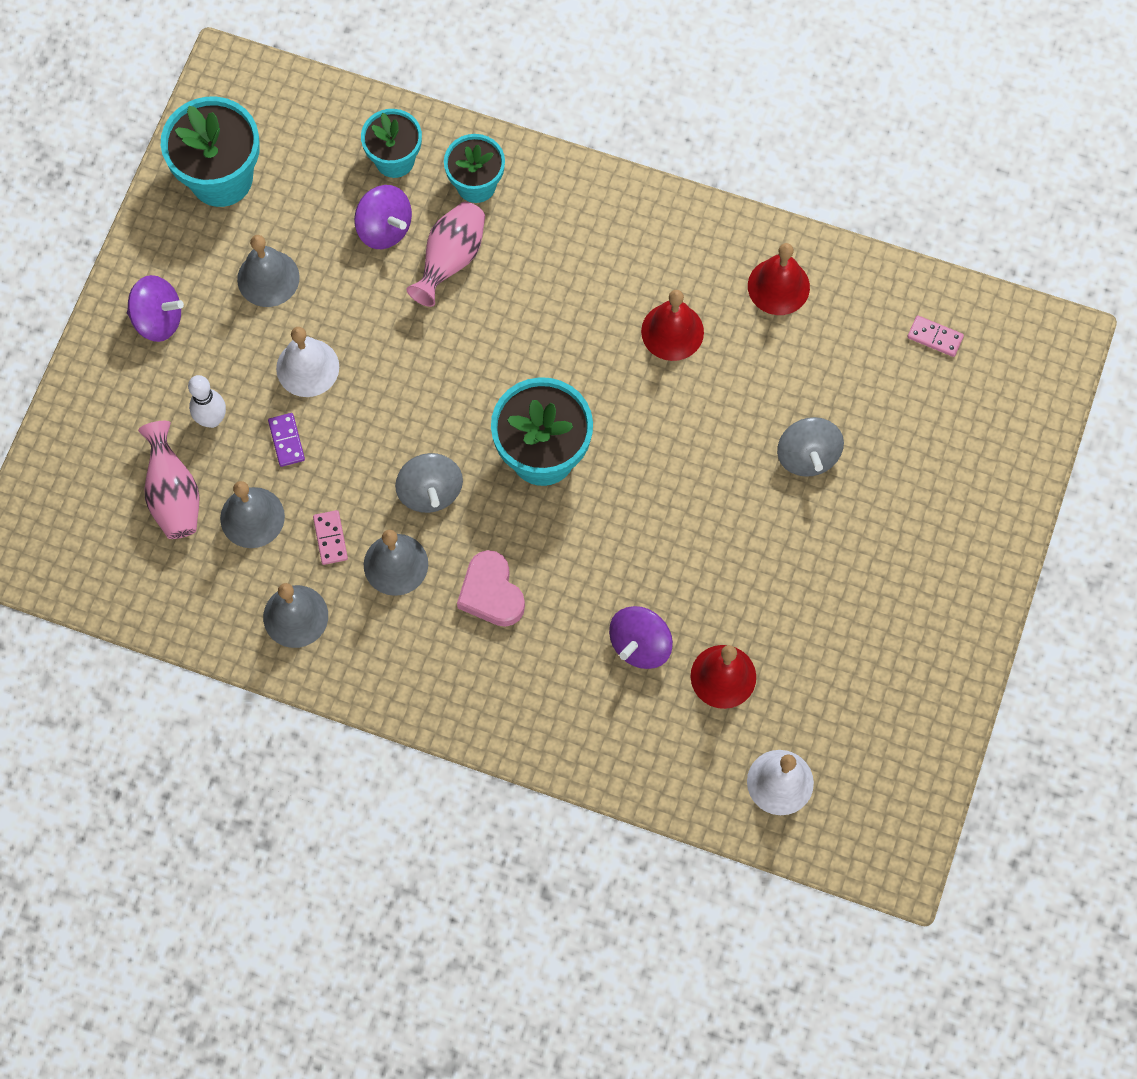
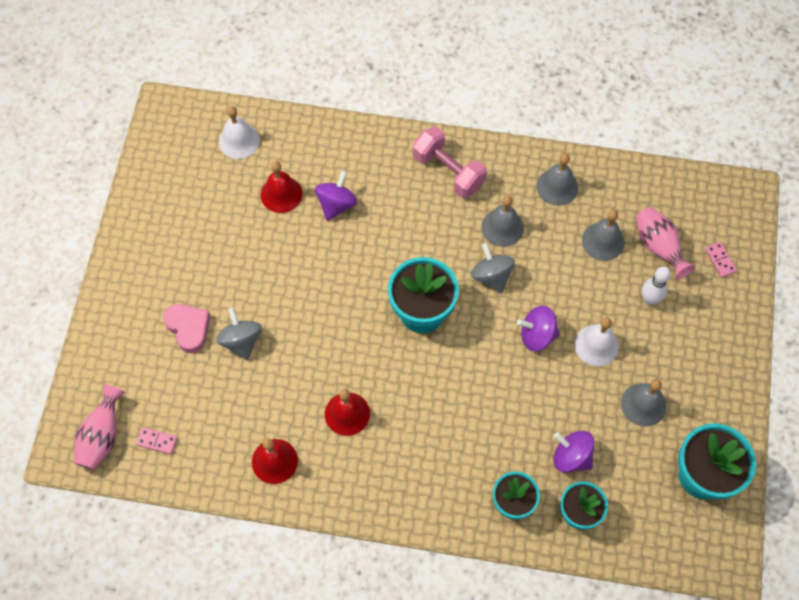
camera: 170 degrees right, 5 degrees down
purple spinning top [127,275,184,342] -> purple spinning top moved to [517,306,560,351]
purple domino [268,413,305,467] -> none
pink domino [313,510,348,565] -> pink domino moved to [705,242,737,278]
pink vase [407,202,485,307] -> pink vase moved to [74,384,126,470]
pink heart [457,550,525,627] -> pink heart moved to [163,304,210,353]
none -> pink dumbbell [413,126,487,198]

